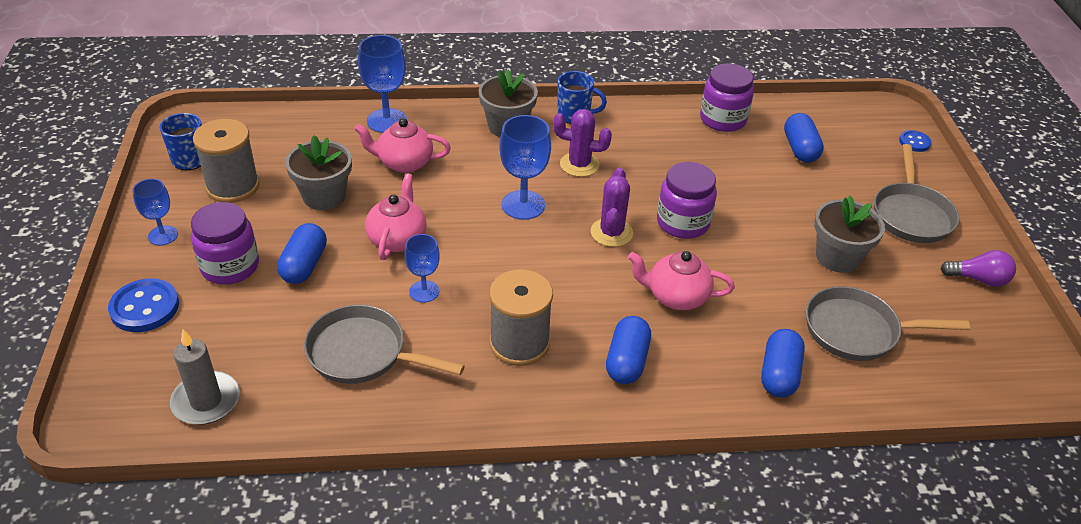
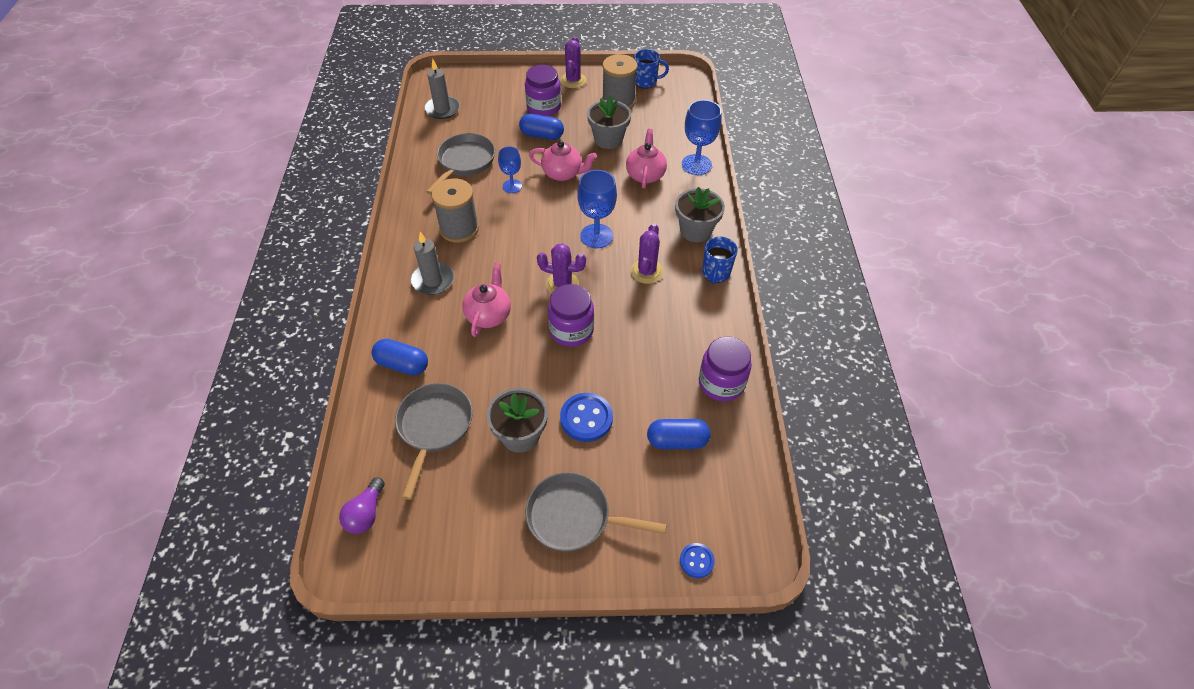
camera: 95 degrees right, 10 degrees up
blue button [108,278,179,332] -> blue button moved to [560,393,613,442]
blue goblet [132,179,178,246] -> purple cactus [560,37,586,88]
blue capsule [606,316,651,384] -> grey candle [411,232,454,295]
purple light bulb [940,250,1016,287] -> purple light bulb moved to [339,477,385,534]

